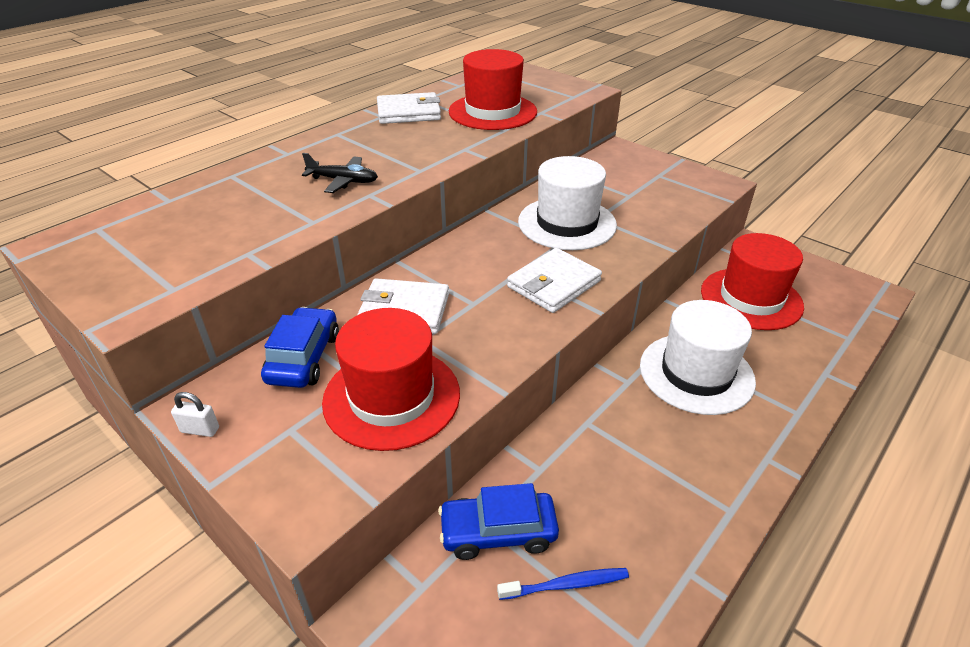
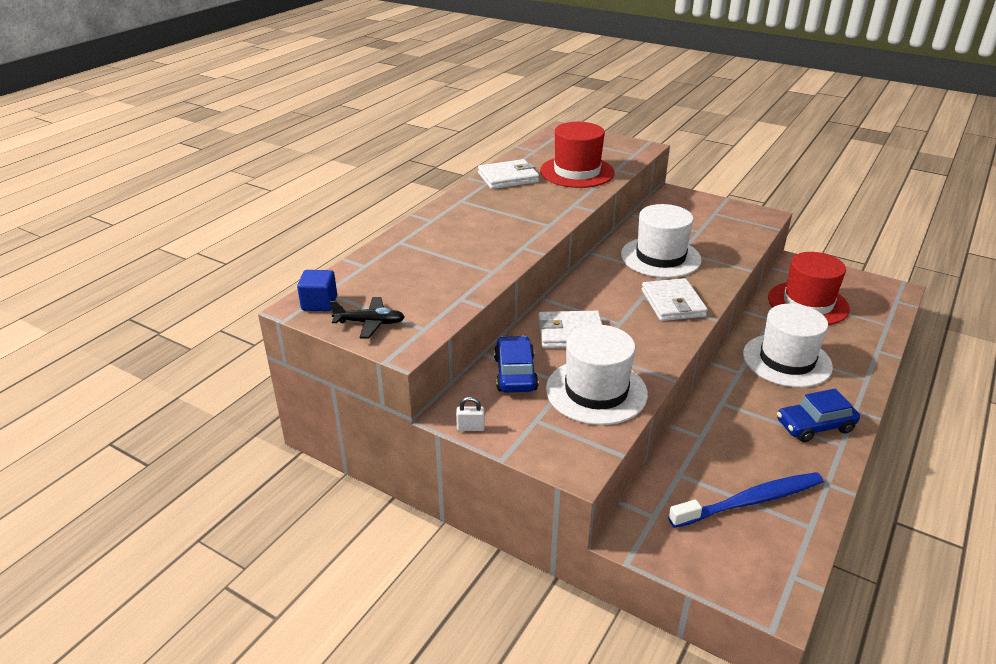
camera: 10 degrees left, 5 degrees down
black plane [302,153,378,193] -> black plane moved to [330,297,405,339]
red hat [322,308,460,451] -> white hat [546,325,648,425]
blue car [438,483,559,560] -> blue car moved to [777,389,860,442]
blue toothbrush [497,568,629,600] -> blue toothbrush [668,472,824,528], size x1.85
white wallet [507,248,602,313] -> white wallet turned 45 degrees counterclockwise [642,278,708,321]
none -> blue cube [297,270,337,311]

